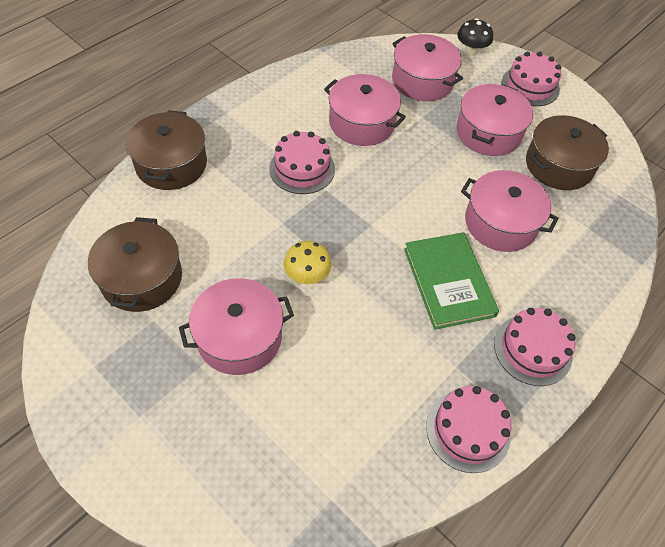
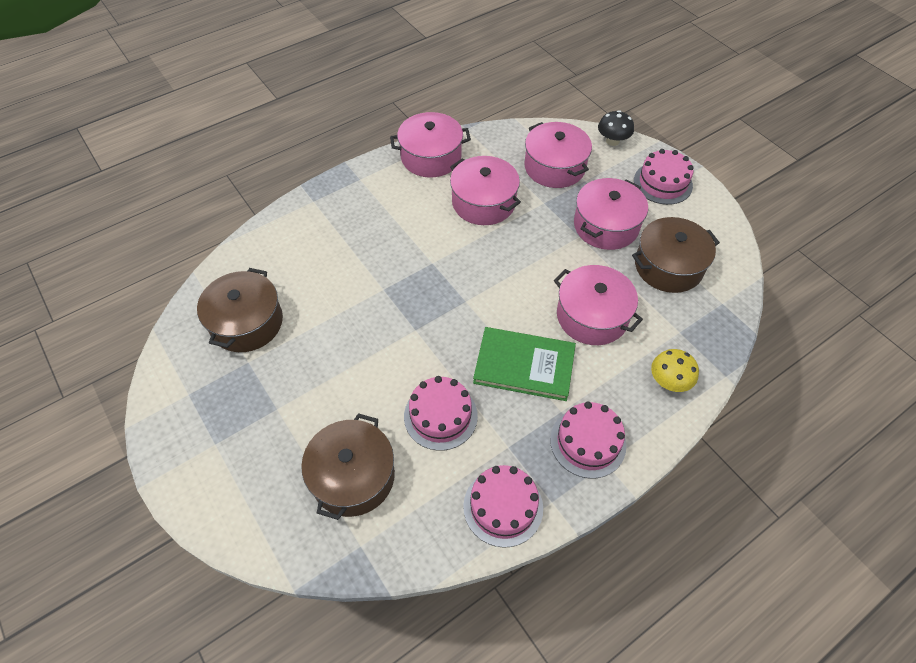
camera: 15 degrees right, 0 degrees up
brown pot [126,110,207,190] -> brown pot moved to [301,413,395,520]
pink pot [179,278,294,375] -> pink pot moved to [390,112,471,178]
pink cake [269,131,335,194] -> pink cake moved to [404,376,478,451]
yellow mushroom [284,241,332,284] -> yellow mushroom moved to [651,349,699,392]
green book [404,232,499,330] -> green book turned 75 degrees counterclockwise [473,327,576,401]

